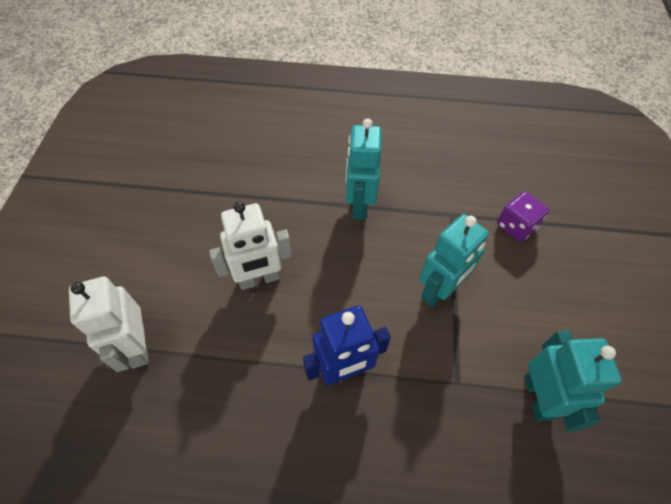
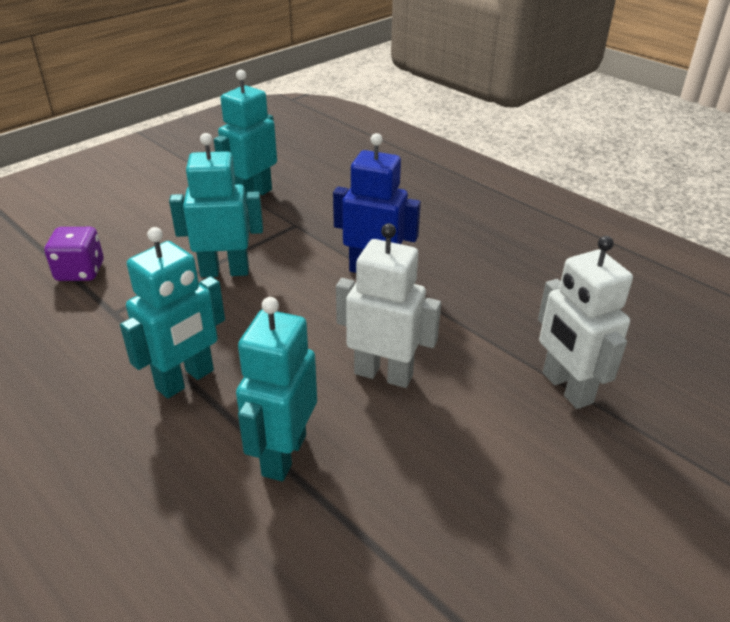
camera: 140 degrees left, 20 degrees down
white robot [69,276,149,372] -> white robot turned 135 degrees clockwise [538,236,633,409]
none -> turquoise robot [236,297,317,481]

